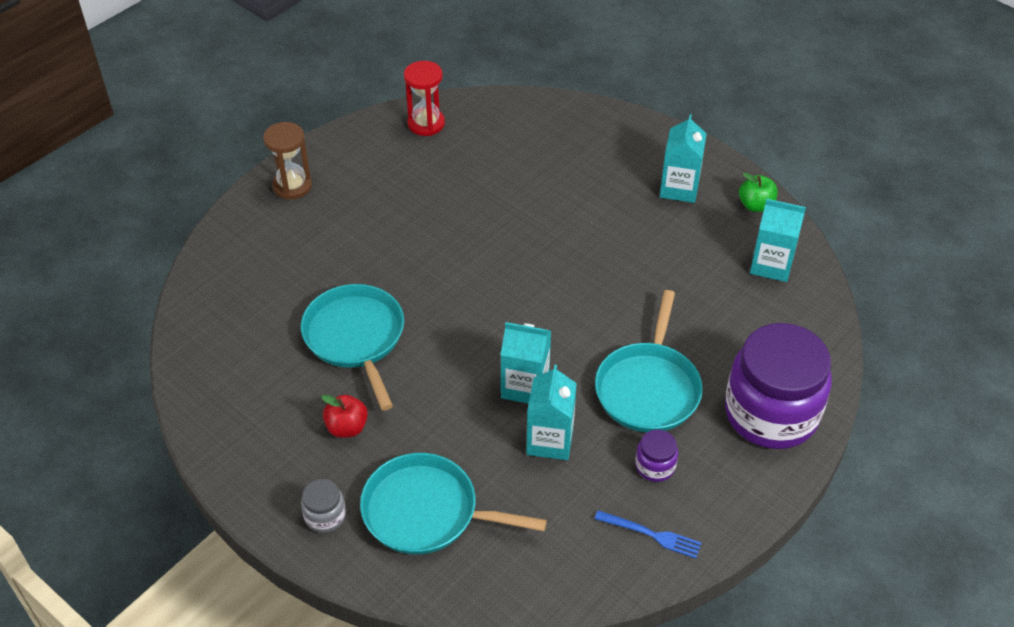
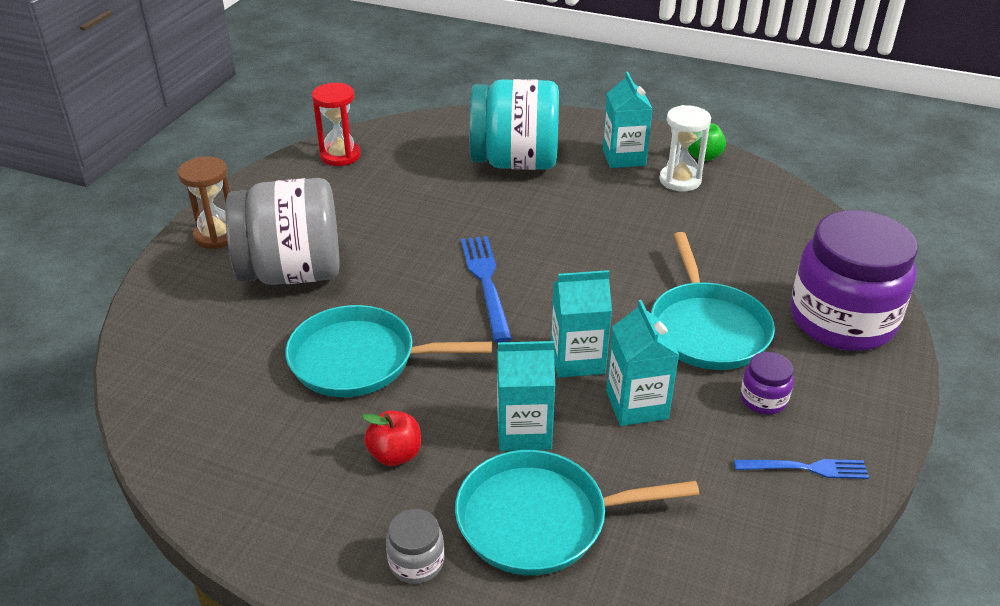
camera: 20 degrees left, 10 degrees down
turquoise pan [301,284,404,411] -> turquoise pan turned 45 degrees counterclockwise [285,305,492,397]
turquoise carton [750,199,806,282] -> turquoise carton moved to [497,341,555,451]
none -> grey jar [225,178,340,285]
none -> blue fork [461,236,512,342]
none -> turquoise jar [469,79,559,170]
none -> white hourglass [659,105,711,192]

